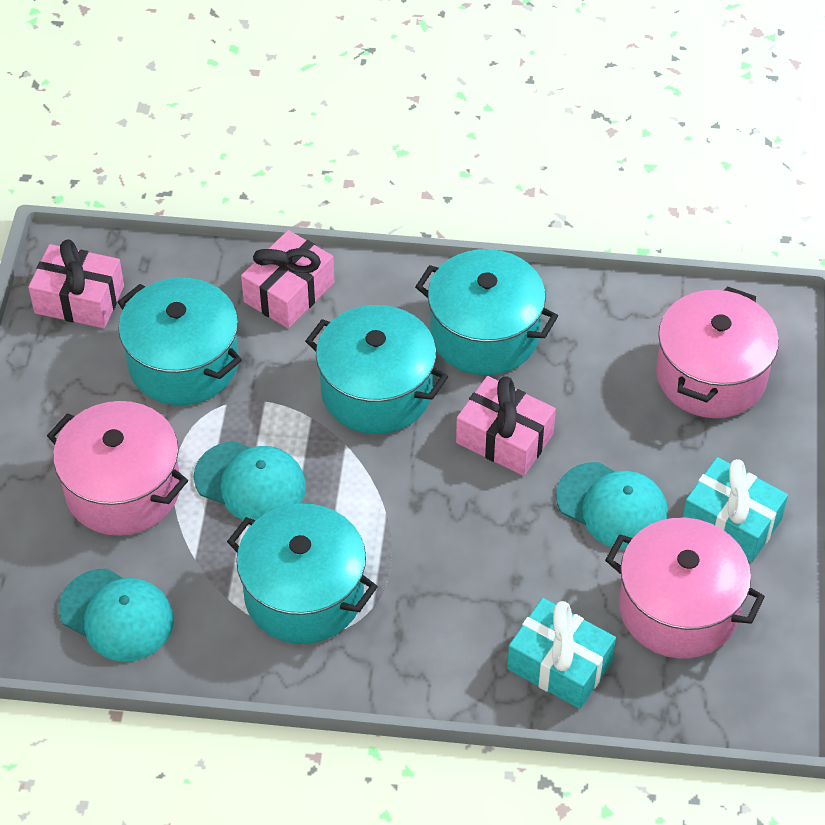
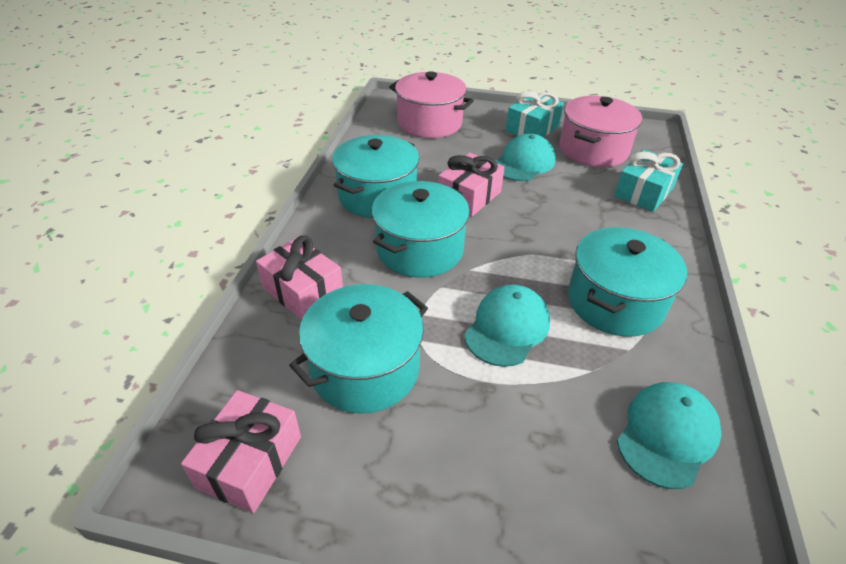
camera: 85 degrees left, 10 degrees down
pink pot [47,401,188,536] -> none

